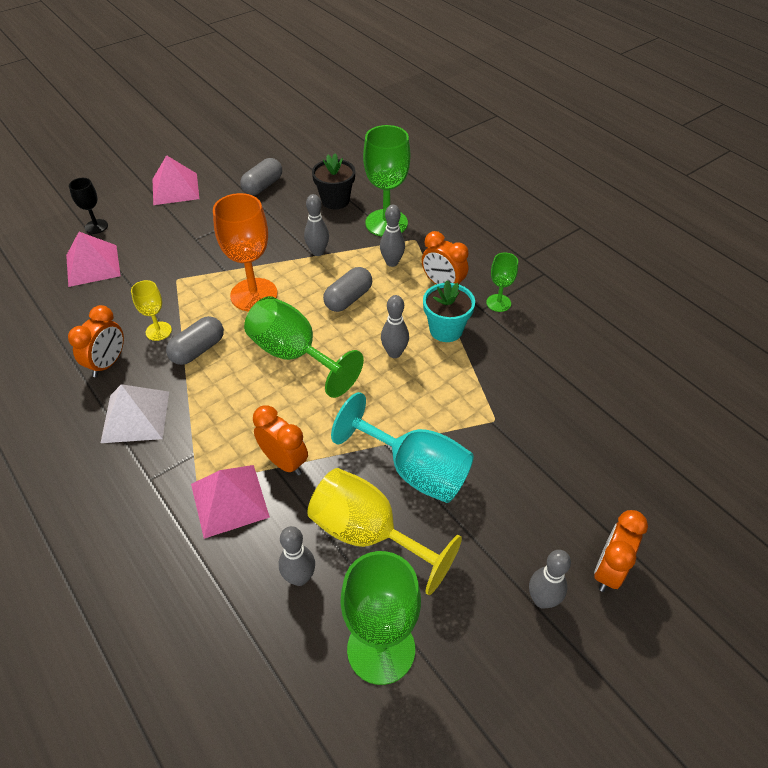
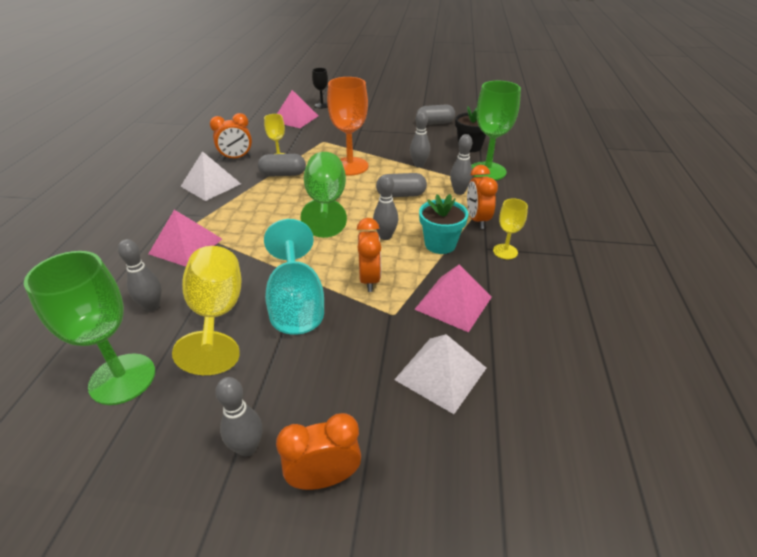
camera: 45 degrees right, 10 degrees down
pink pyramid [152,155,199,205] -> pink pyramid moved to [414,265,492,333]
orange clock [253,405,308,475] -> orange clock moved to [357,218,381,292]
green goblet [486,253,518,312] -> yellow goblet [493,198,528,259]
none -> white pyramid [394,334,486,414]

